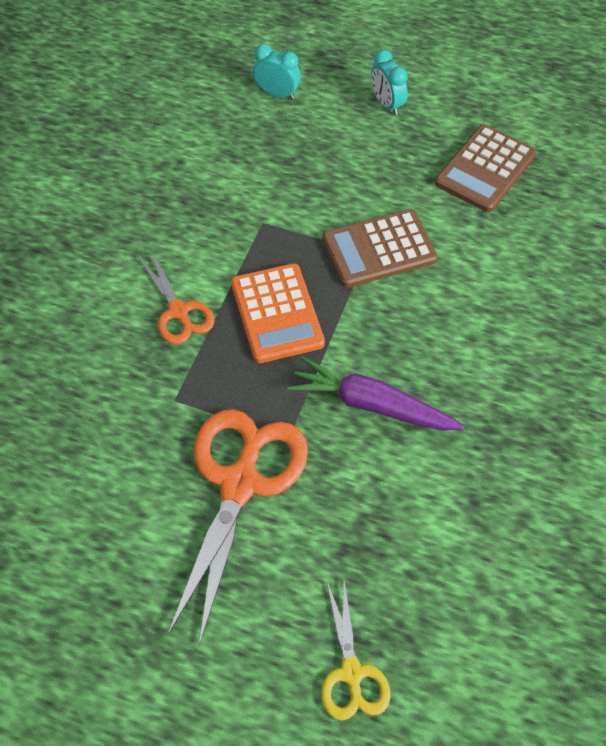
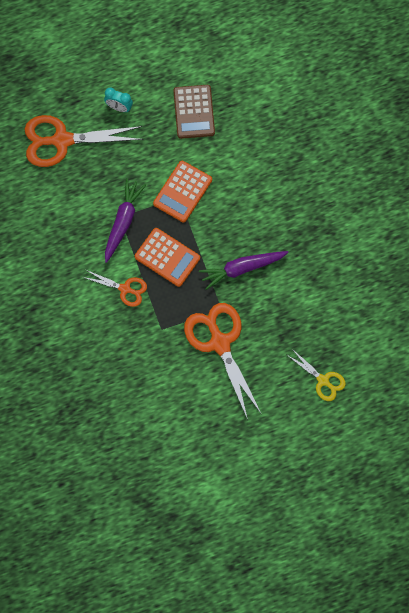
camera: 40 degrees left, 15 degrees up
turquoise clock [253,44,301,99] -> orange scissors [25,115,144,167]
brown calculator [322,209,437,288] -> orange calculator [153,161,212,222]
none -> purple carrot [105,178,146,263]

